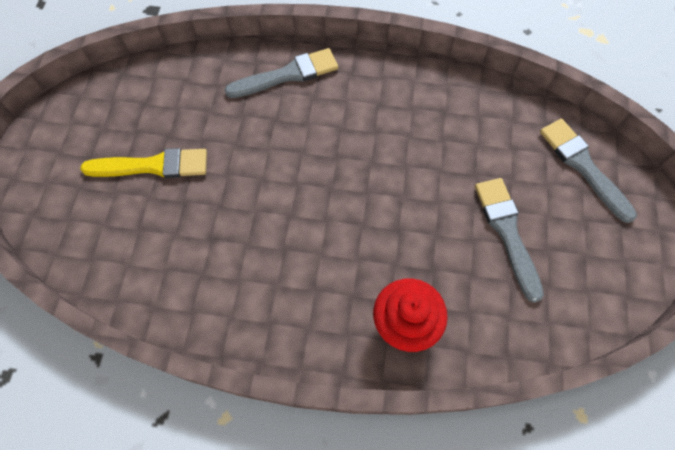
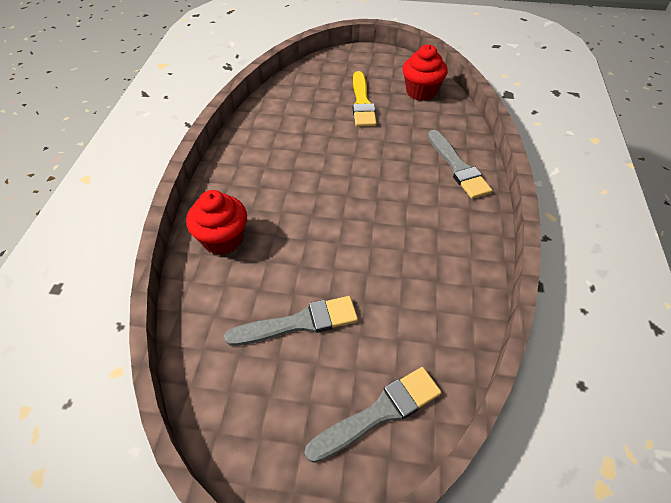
camera: 90 degrees right, 15 degrees down
none -> red cupcake [402,44,448,101]

